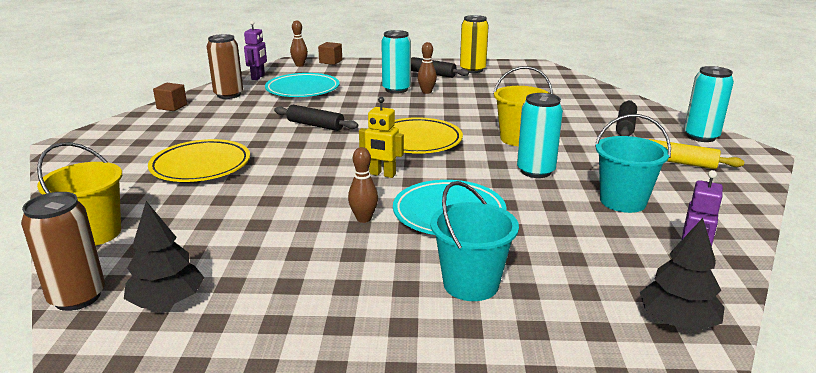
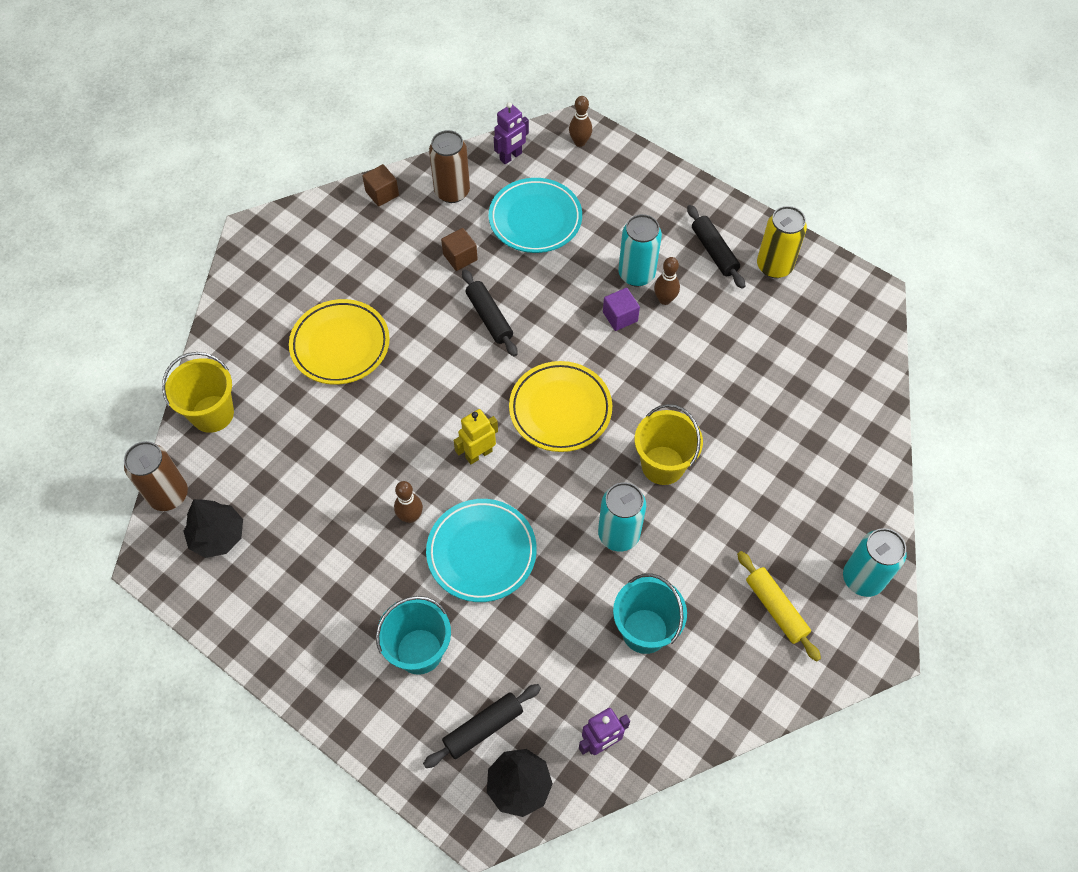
camera: 35 degrees right, 35 degrees up
brown cube [318,42,342,65] -> brown cube moved to [441,228,478,271]
yellow robot [359,97,404,178] -> yellow robot turned 90 degrees clockwise [453,409,498,464]
black rolling pin [616,100,637,136] -> black rolling pin moved to [423,684,541,768]
none -> purple cube [603,288,640,331]

